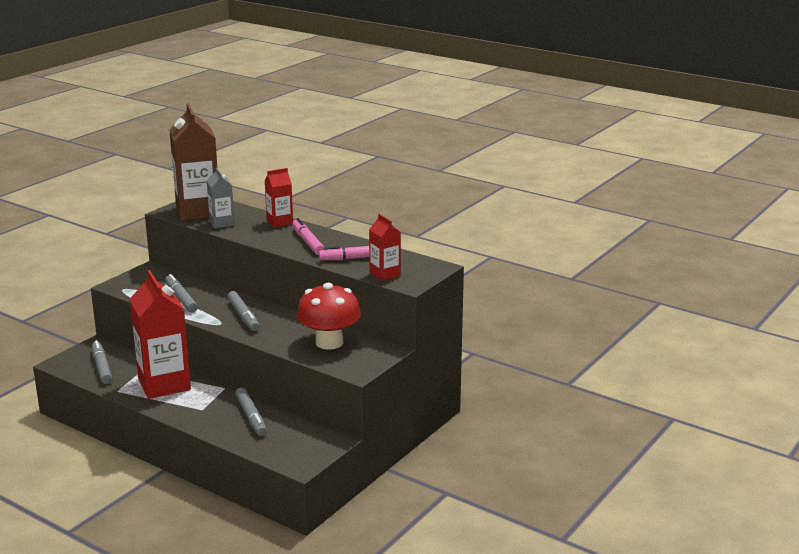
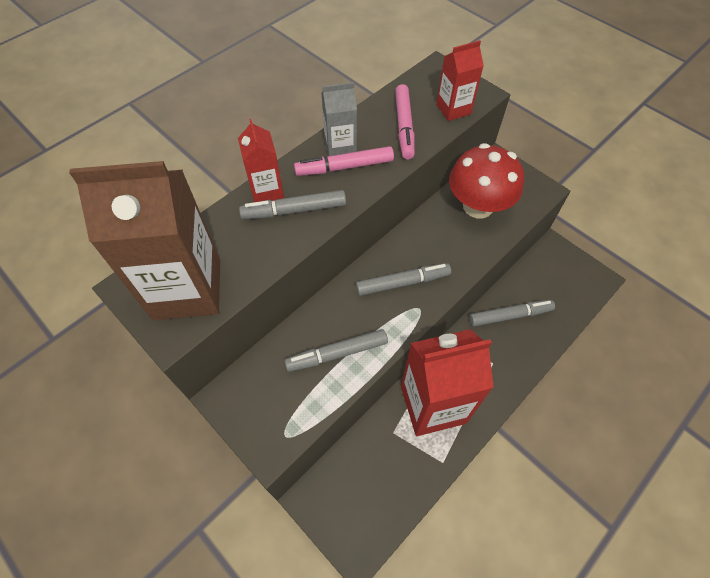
camera: 80 degrees left, 35 degrees up
grey marker [92,340,112,384] -> grey marker moved to [239,190,346,219]
grey carton [207,167,235,228] -> grey carton moved to [321,82,357,156]

